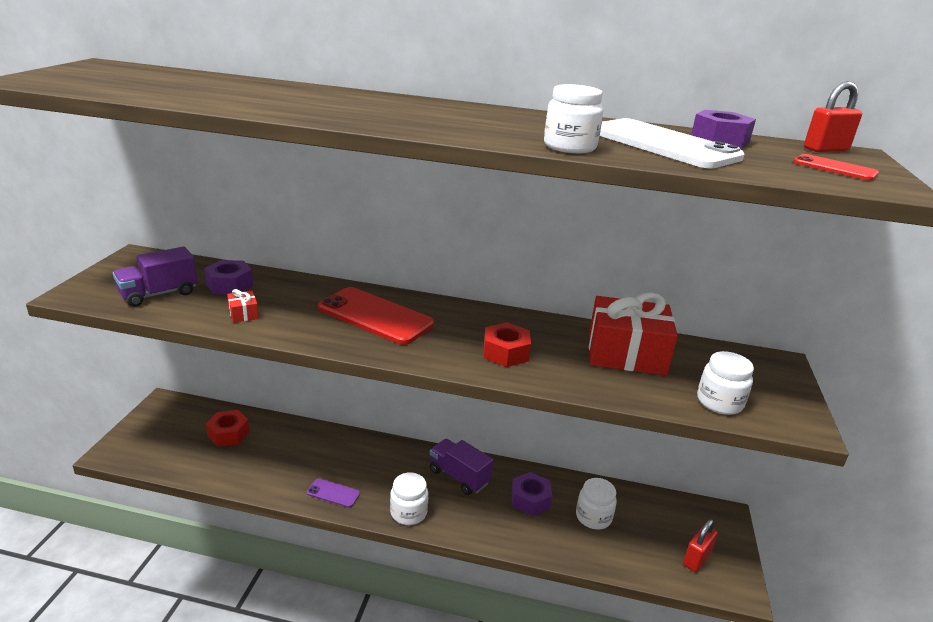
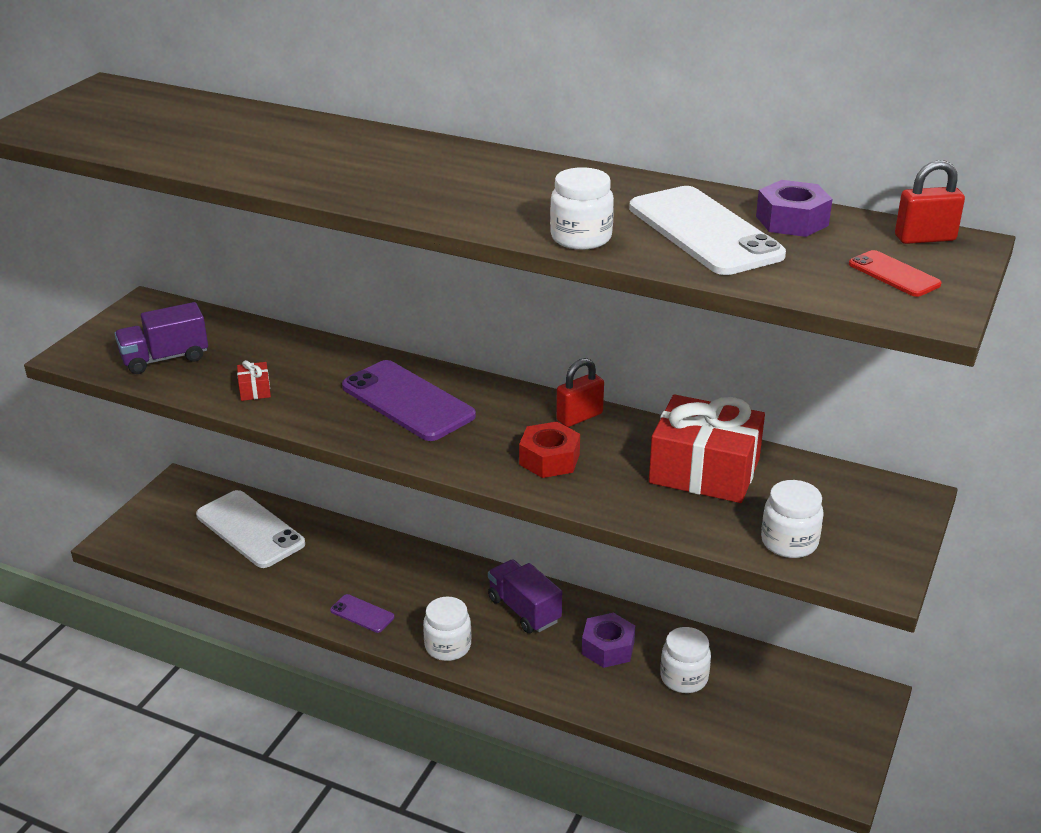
camera: 15 degrees right, 5 degrees up
purple nut [204,260,253,294] -> none
red nut [206,410,250,447] -> white phone [196,490,305,568]
red phone [318,287,434,345] -> purple phone [342,360,476,441]
red padlock [683,519,718,572] -> red padlock moved to [556,358,604,427]

